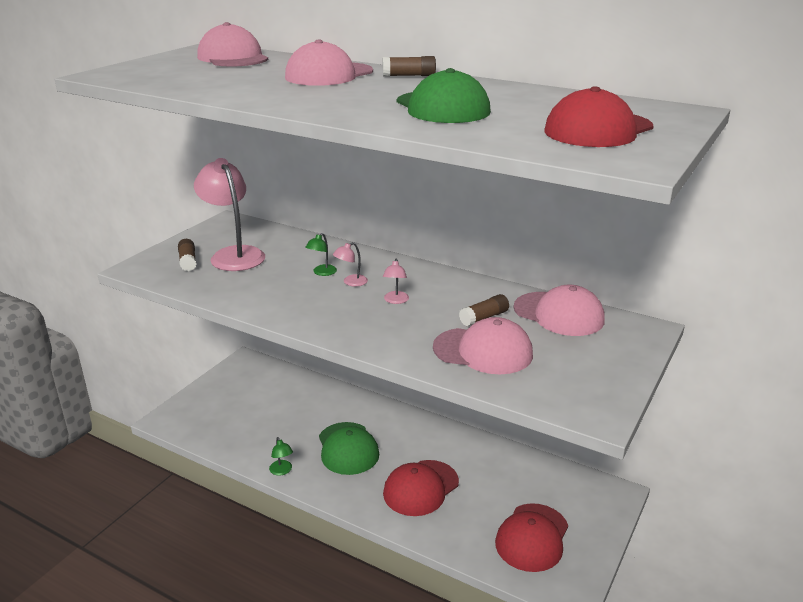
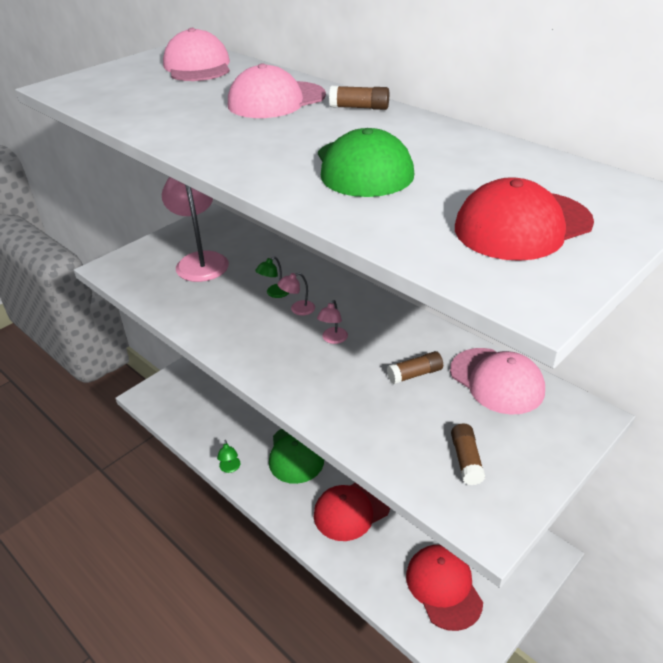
camera: 15 degrees right, 10 degrees up
brown glue stick [178,239,197,271] -> brown glue stick moved to [451,424,485,485]
pink cap [433,317,533,374] -> none
red cap [495,503,568,572] -> red cap turned 120 degrees clockwise [406,545,483,631]

